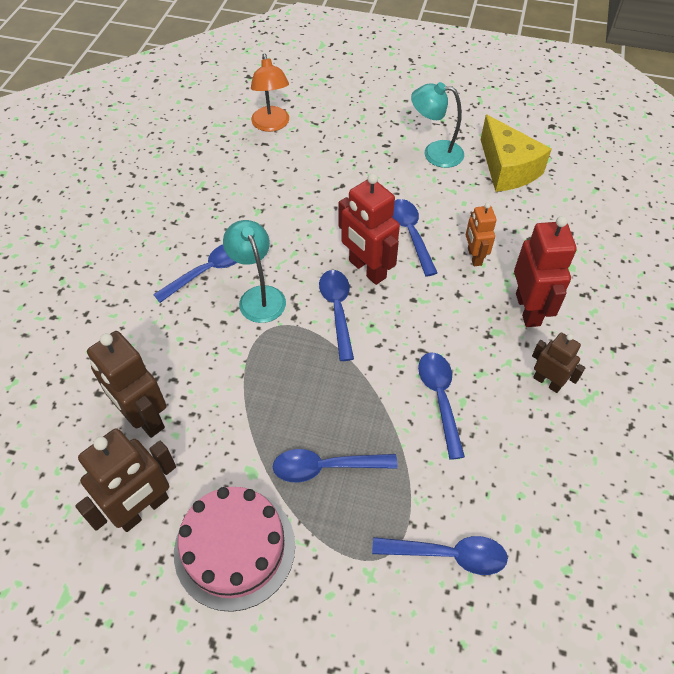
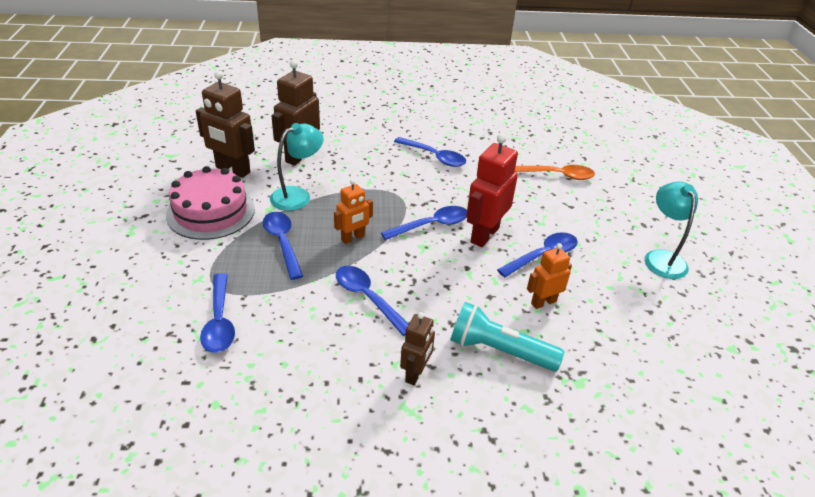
camera: 70 degrees right, 15 degrees down
turquoise lamp [223,220,286,323] -> turquoise lamp moved to [270,123,324,211]
orange lamp [251,54,289,132] -> none
blue spoon [418,353,465,460] -> blue spoon turned 105 degrees counterclockwise [336,266,409,336]
yellow cheese [480,115,552,192] -> none
red robot [514,216,577,327] -> turquoise flashlight [451,302,565,371]
none -> orange robot [334,179,373,244]
none -> orange spoon [514,165,595,180]

